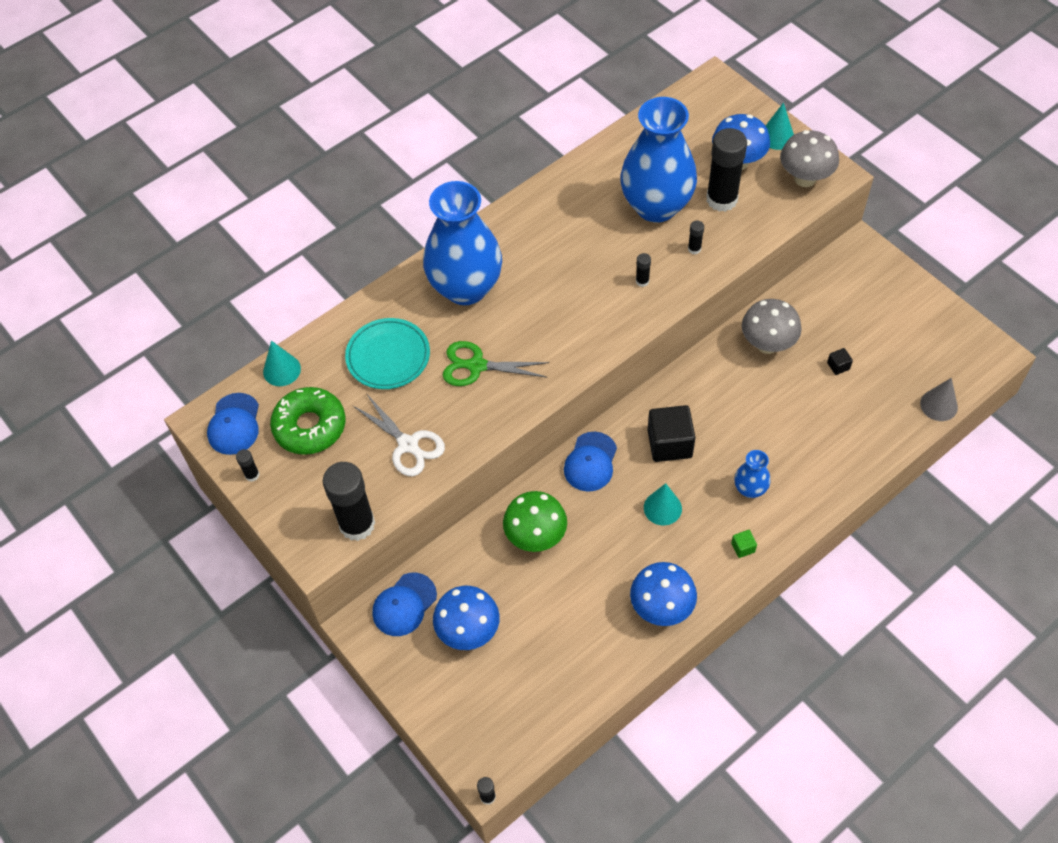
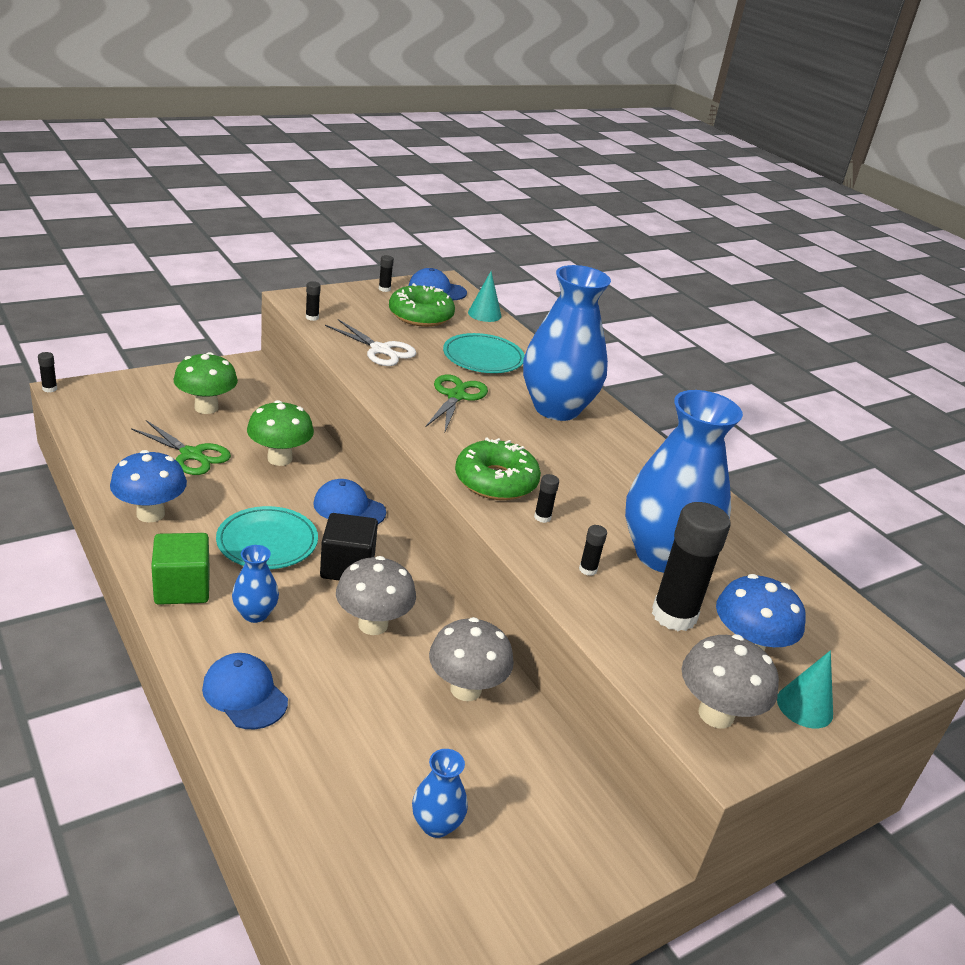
camera: 90 degrees right, 25 degrees down
black glue stick [323,462,375,541] -> black glue stick [306,281,321,321], size x0.42
white scissors [352,393,445,476] -> white scissors turned 105 degrees counterclockwise [325,319,417,366]
blue cap [372,573,437,636] -> blue cap moved to [202,653,288,729]
blue mushroom [433,586,500,650] -> green mushroom [174,352,238,414]
turquoise cone [644,483,682,526] -> turquoise plate [216,506,318,569]
green cube [731,530,757,558] -> green cube [151,533,210,605], size x2.25
black cube [827,348,853,375] -> none
grey cone [920,378,958,421] -> none
none -> green scissors [131,420,231,475]
none -> grey mushroom [336,556,416,635]
none -> blue vase [412,749,468,838]
none -> green donut [455,437,541,500]

